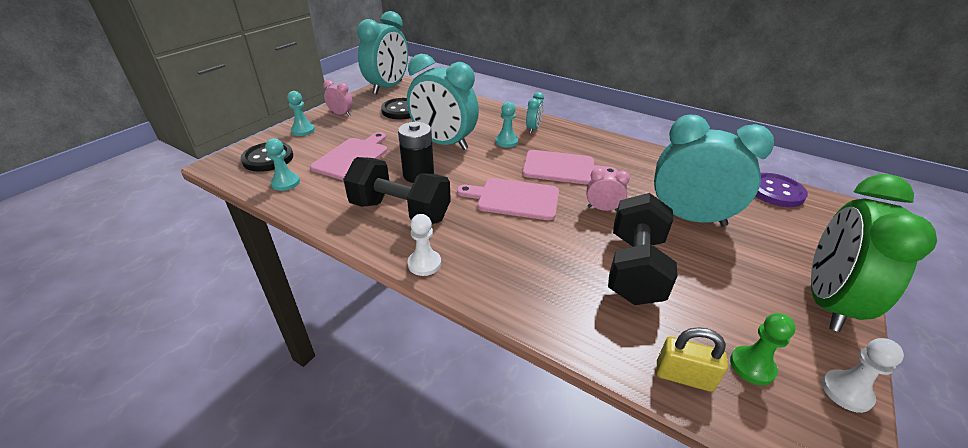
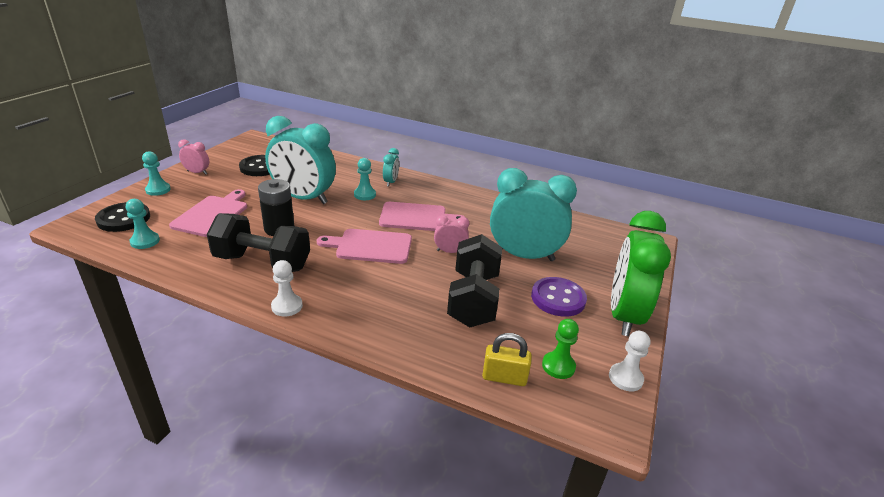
camera: 10 degrees left, 5 degrees down
turquoise clock [357,11,408,94] -> none
purple button [756,173,808,207] -> purple button moved to [531,277,587,317]

